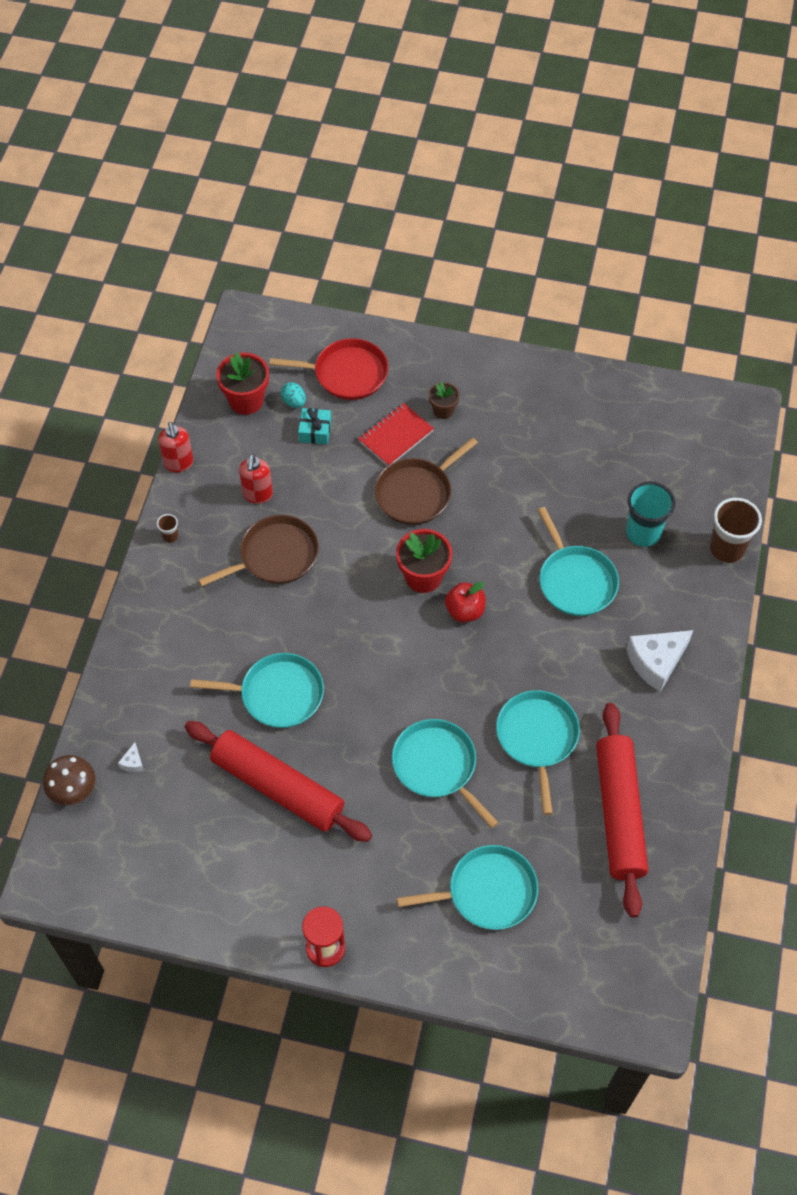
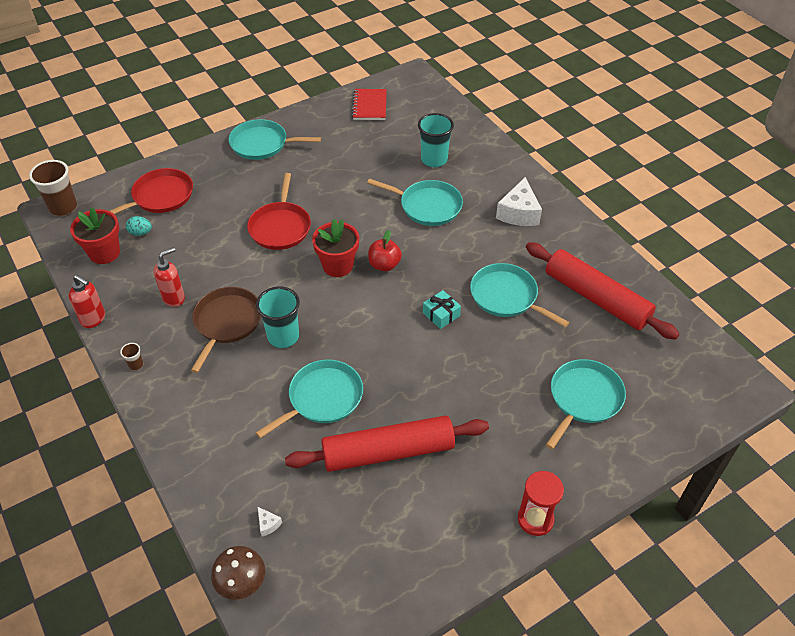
camera: 45 degrees left, 10 degrees down
red soap dispenser [239,454,273,504] -> red soap dispenser turned 90 degrees counterclockwise [153,247,185,307]
turquoise gift [298,408,331,444] -> turquoise gift moved to [423,290,461,329]
red notebook [358,403,434,466] -> red notebook moved to [352,89,387,120]
brown pan [374,437,478,525] -> red pan [247,173,311,250]
turquoise pan [392,719,499,828] -> turquoise pan moved to [229,119,321,160]
brown flower pot [429,382,460,419] -> none
brown cup [710,498,762,563] -> brown cup moved to [29,160,77,216]
none -> turquoise cup [256,286,300,348]

